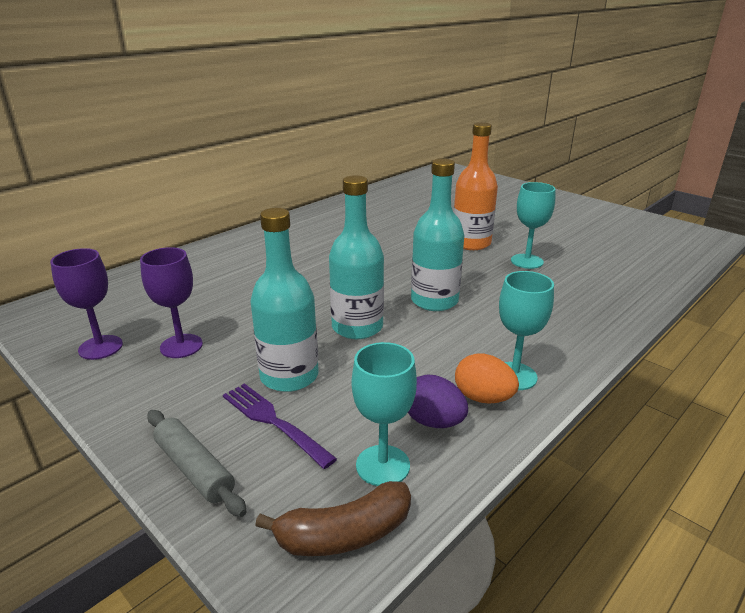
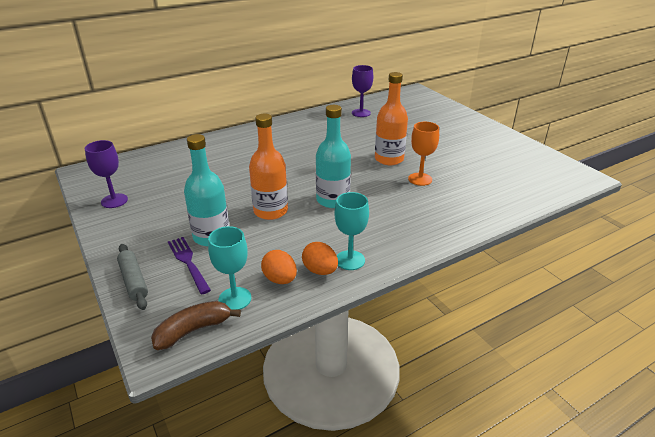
camera: 15 degrees right, 5 degrees up
purple goblet [140,247,203,358] -> purple goblet moved to [352,65,373,117]
brown banana [255,481,411,556] -> brown banana turned 150 degrees clockwise [151,301,241,350]
turquoise bottle [329,175,384,339] -> orange bottle [249,114,288,220]
purple egg [408,375,468,428] -> orange egg [261,250,297,284]
turquoise goblet [511,182,556,269] -> orange goblet [408,122,439,186]

